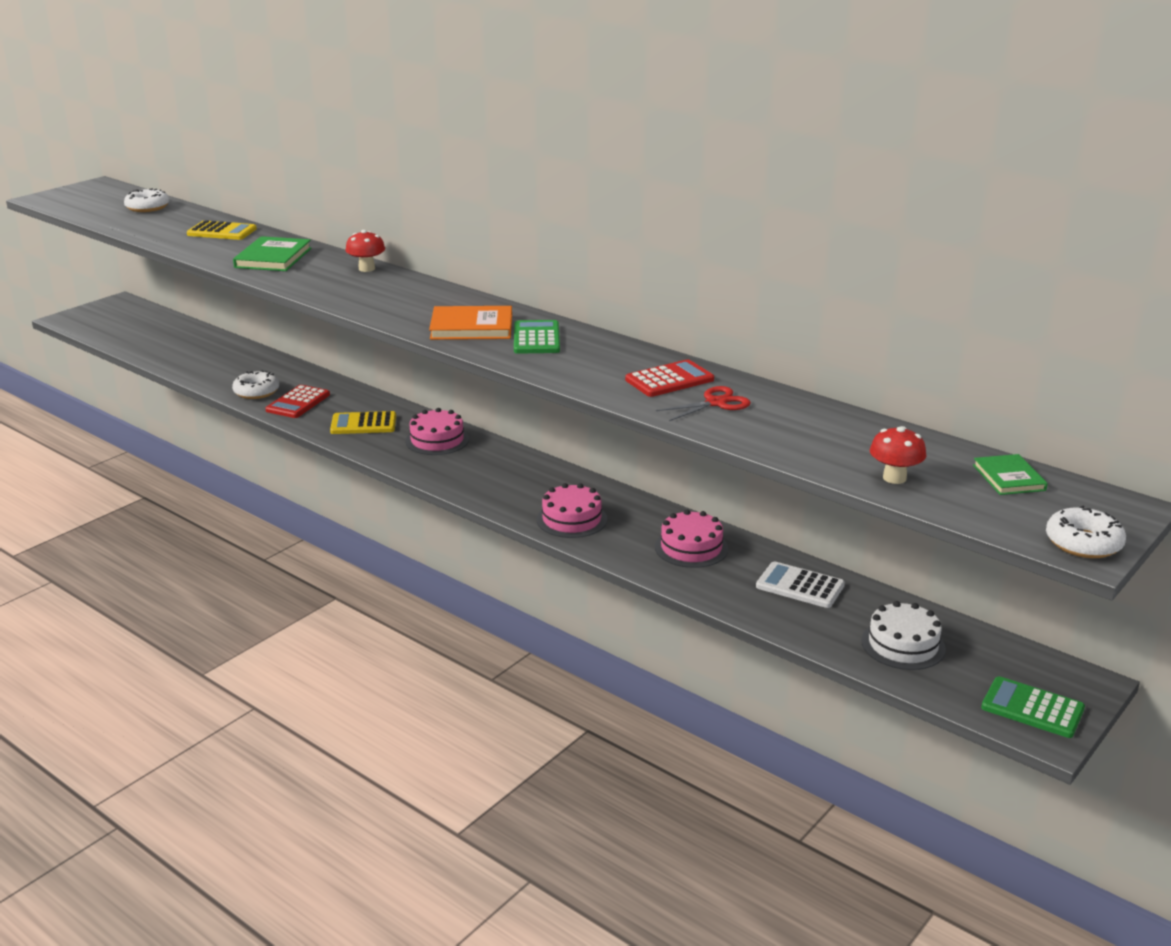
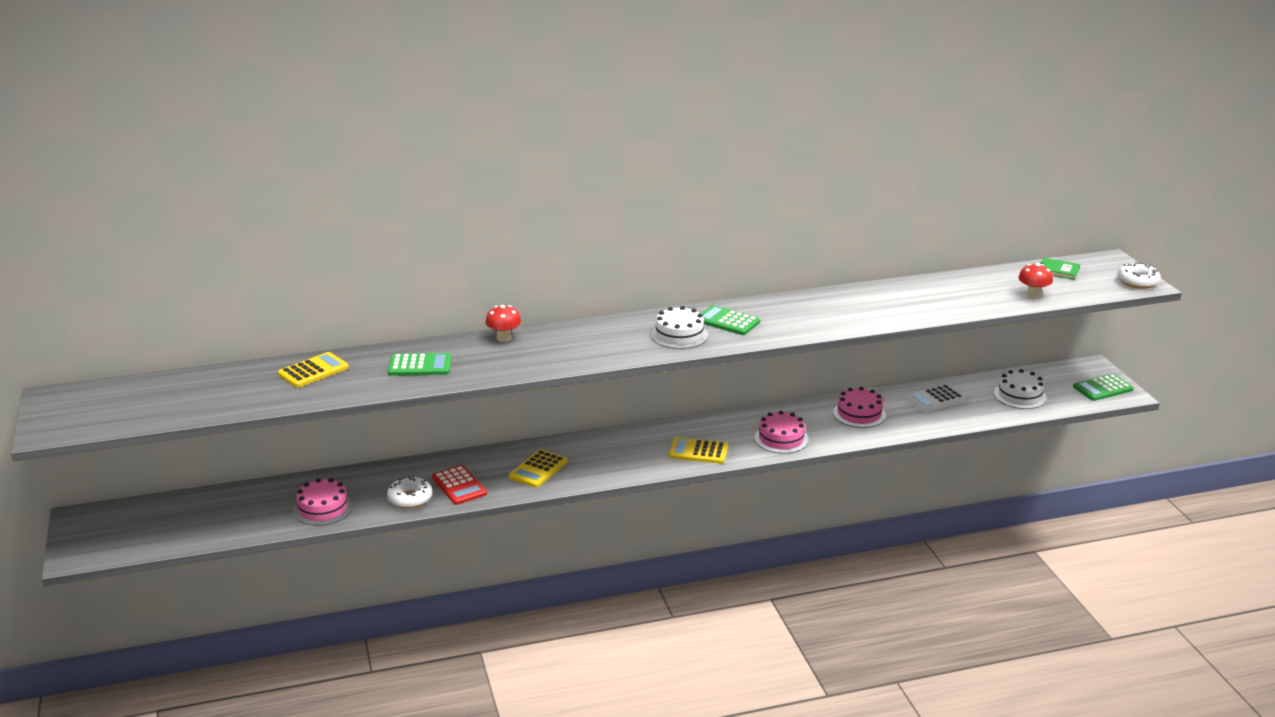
camera: 55 degrees left, 0 degrees up
white donut [124,188,169,212] -> none
green book [233,236,312,271] -> green calculator [388,353,452,376]
pink cake [405,408,469,455] -> pink cake moved to [293,478,353,526]
orange book [429,306,512,340] -> white cake [651,306,708,349]
red calculator [625,359,714,397] -> none
red scissors [656,386,751,421] -> none
none -> yellow calculator [669,437,728,464]

